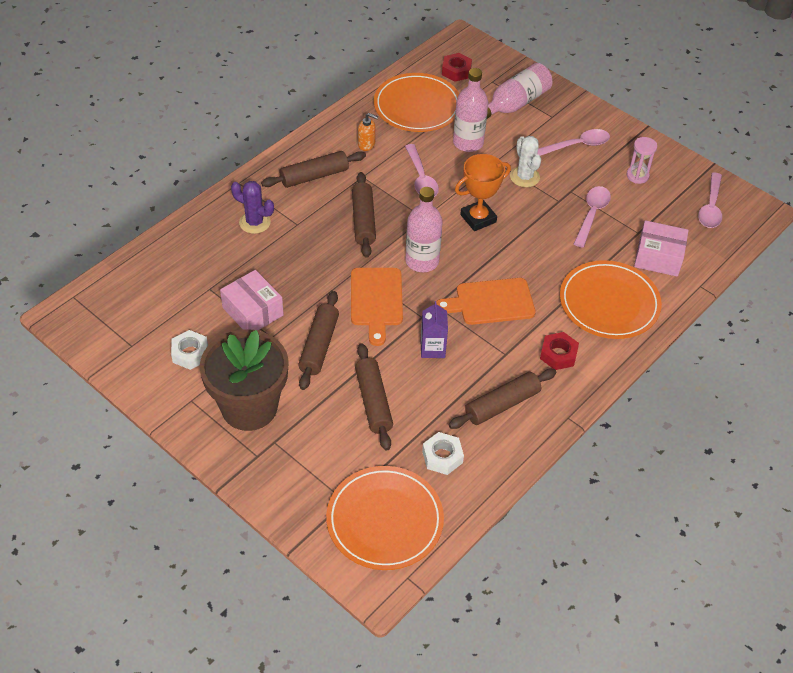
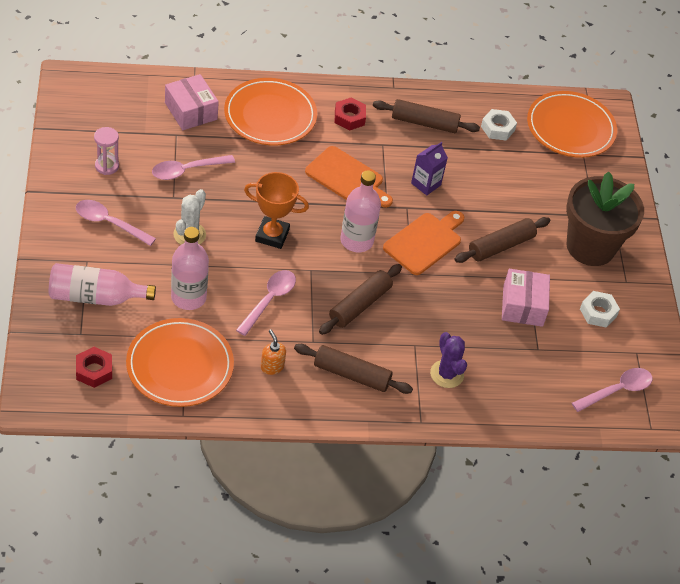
camera: 140 degrees left, 0 degrees up
brown rolling pin [355,343,393,451] -> none
pink spoon [698,173,722,228] -> pink spoon moved to [572,368,652,412]

